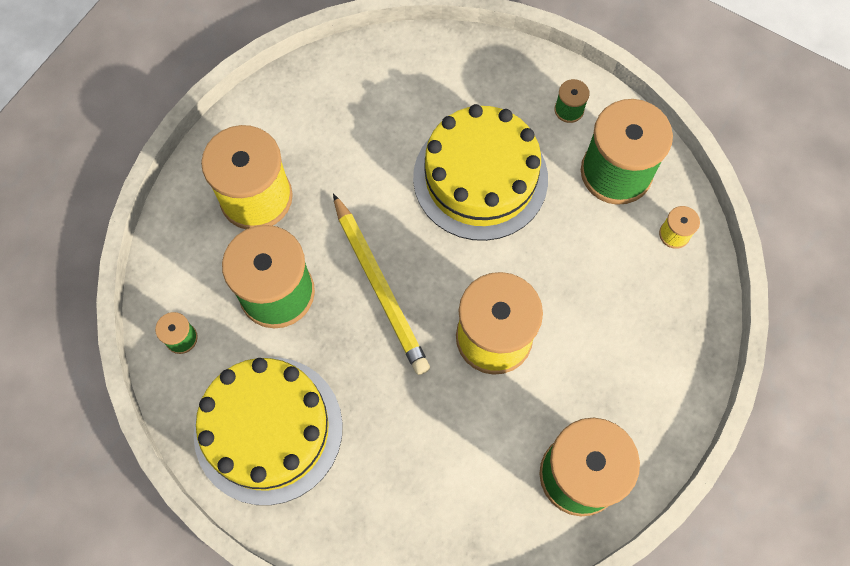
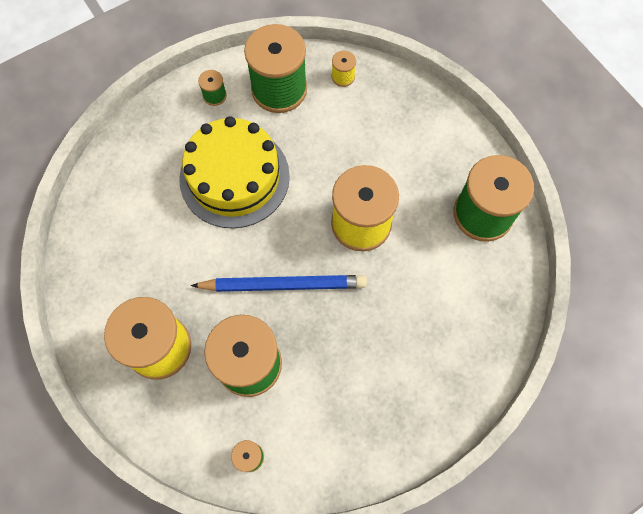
camera: 65 degrees left, 0 degrees up
yellow cake [193,357,343,505] -> none
yellow pencil [333,193,430,375] -> blue pencil [191,275,367,292]

